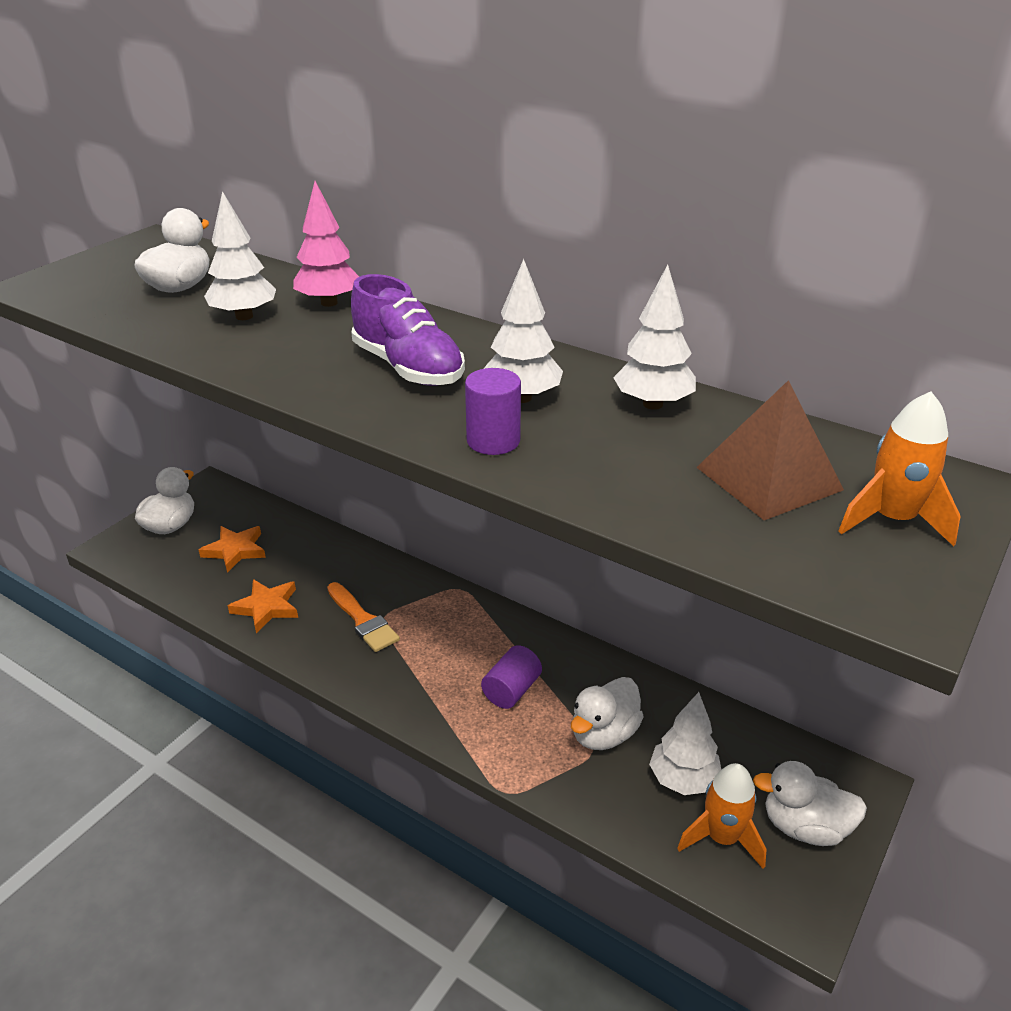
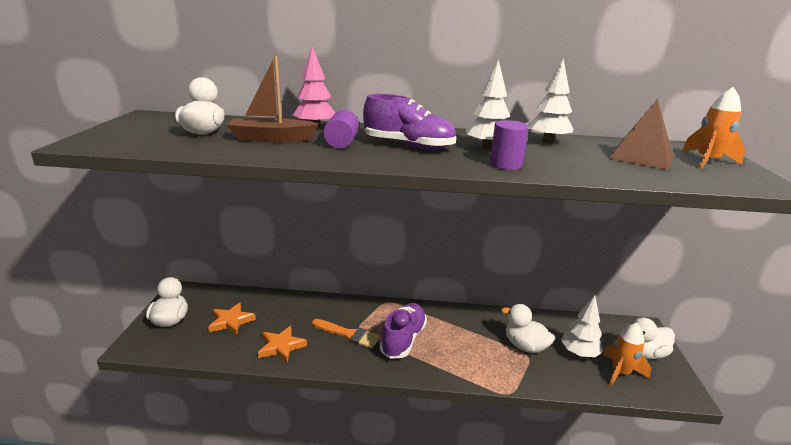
camera: 30 degrees left, 10 degrees down
white tree [204,191,276,320] -> brown boat [227,56,319,142]
purple cylinder [481,645,542,709] -> purple cylinder moved to [323,110,359,149]
white duck [571,677,644,750] -> white duck turned 120 degrees clockwise [501,304,555,353]
none -> purple shoe [380,303,427,359]

